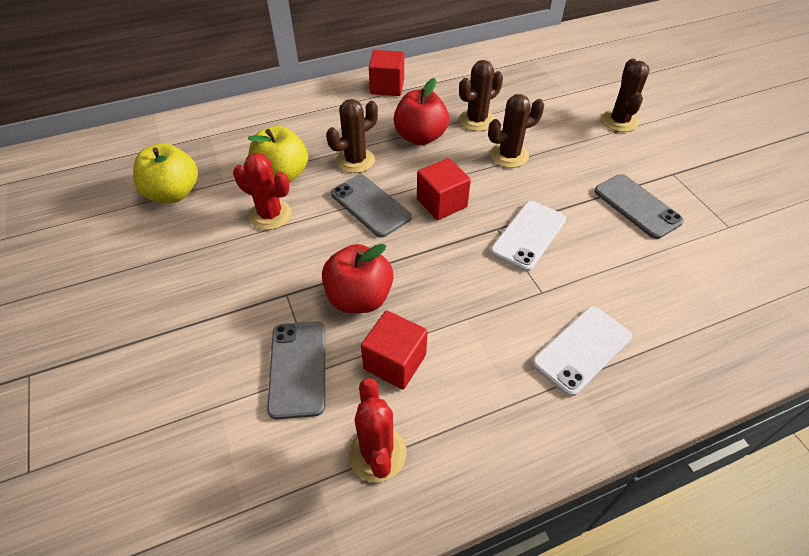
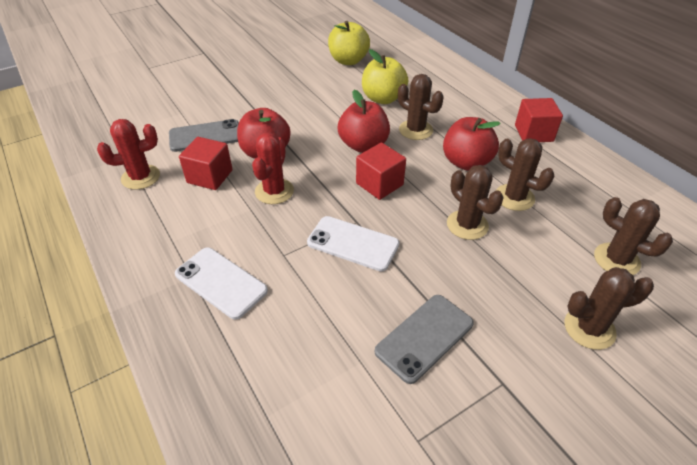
camera: 80 degrees right, 5 degrees down
red cactus [233,153,292,230] -> red cactus moved to [252,133,294,204]
grey phone [331,174,412,238] -> red apple [338,90,390,153]
none -> brown cactus [594,197,673,275]

